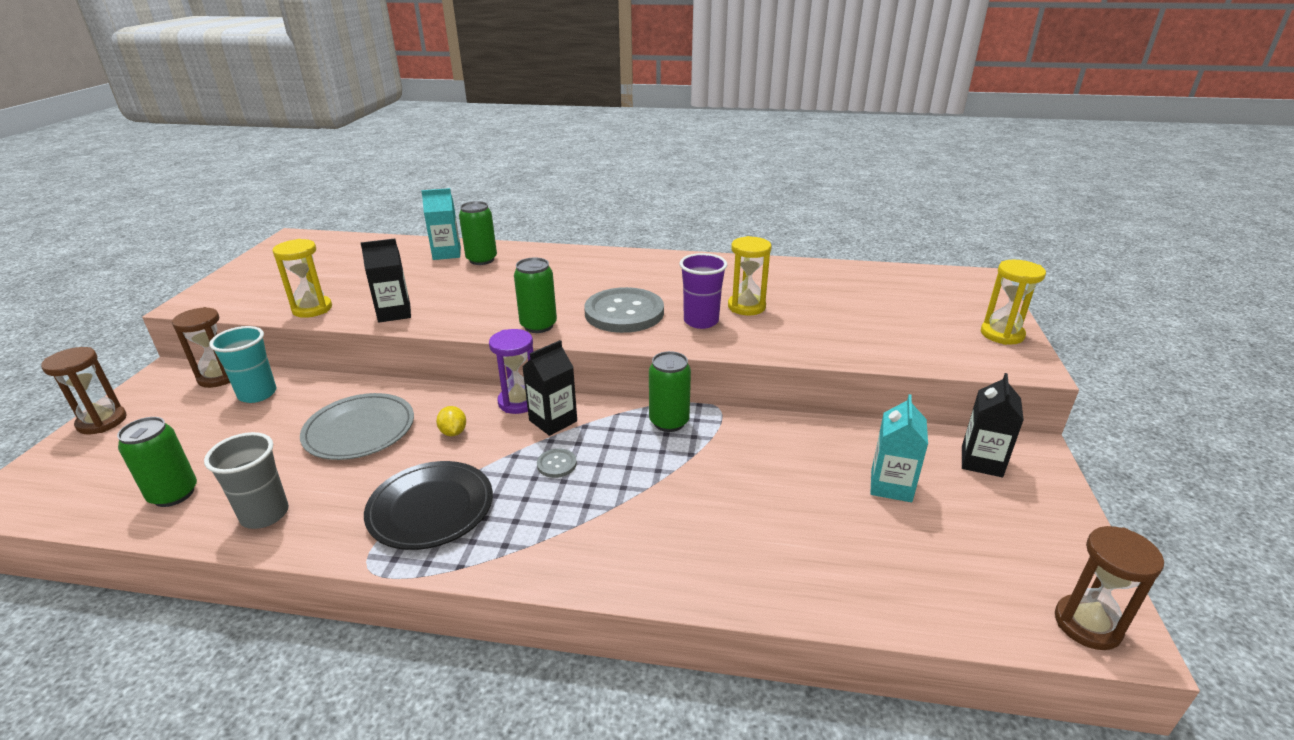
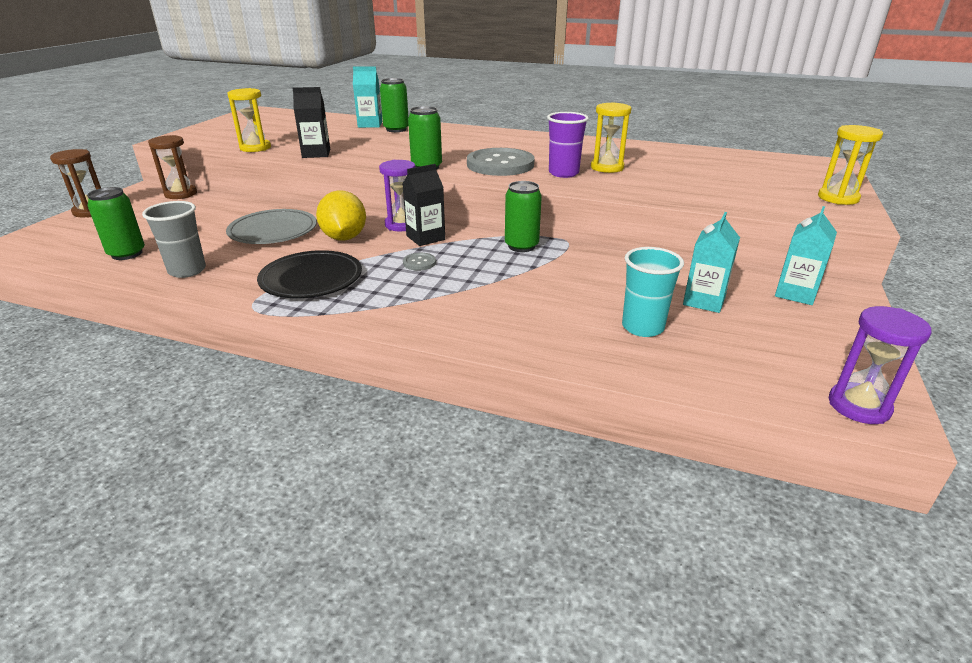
camera: 10 degrees right, 0 degrees up
turquoise cup [209,326,277,403] -> turquoise cup moved to [622,247,684,337]
yellow lemon [436,406,466,436] -> yellow lemon [316,190,366,241], size x2.03
black carton [962,373,1024,477] -> turquoise carton [775,206,837,305]
brown hourglass [1055,526,1164,650] -> purple hourglass [829,306,931,424]

